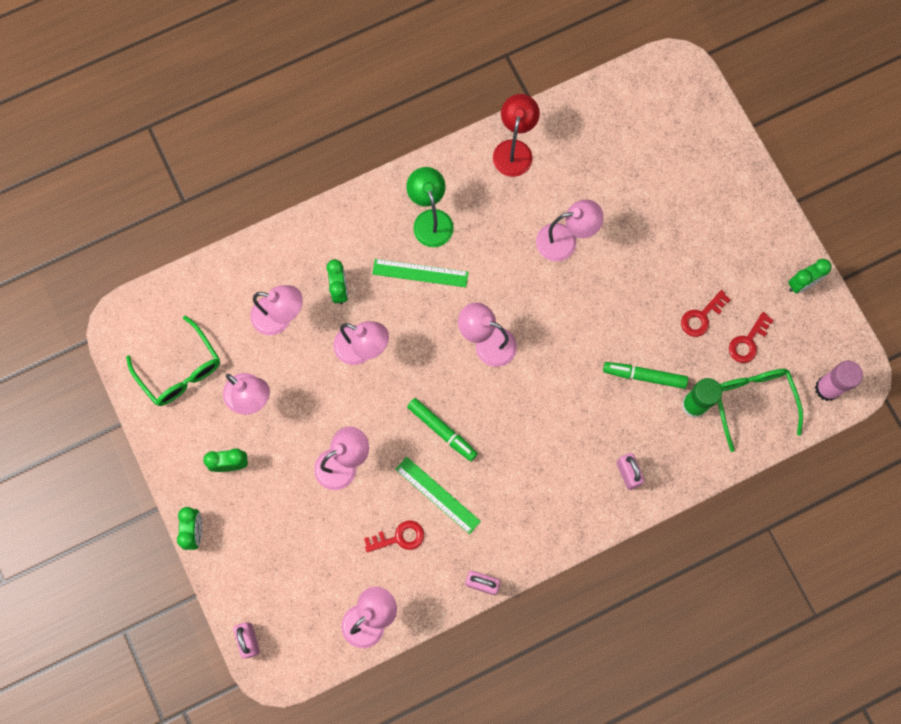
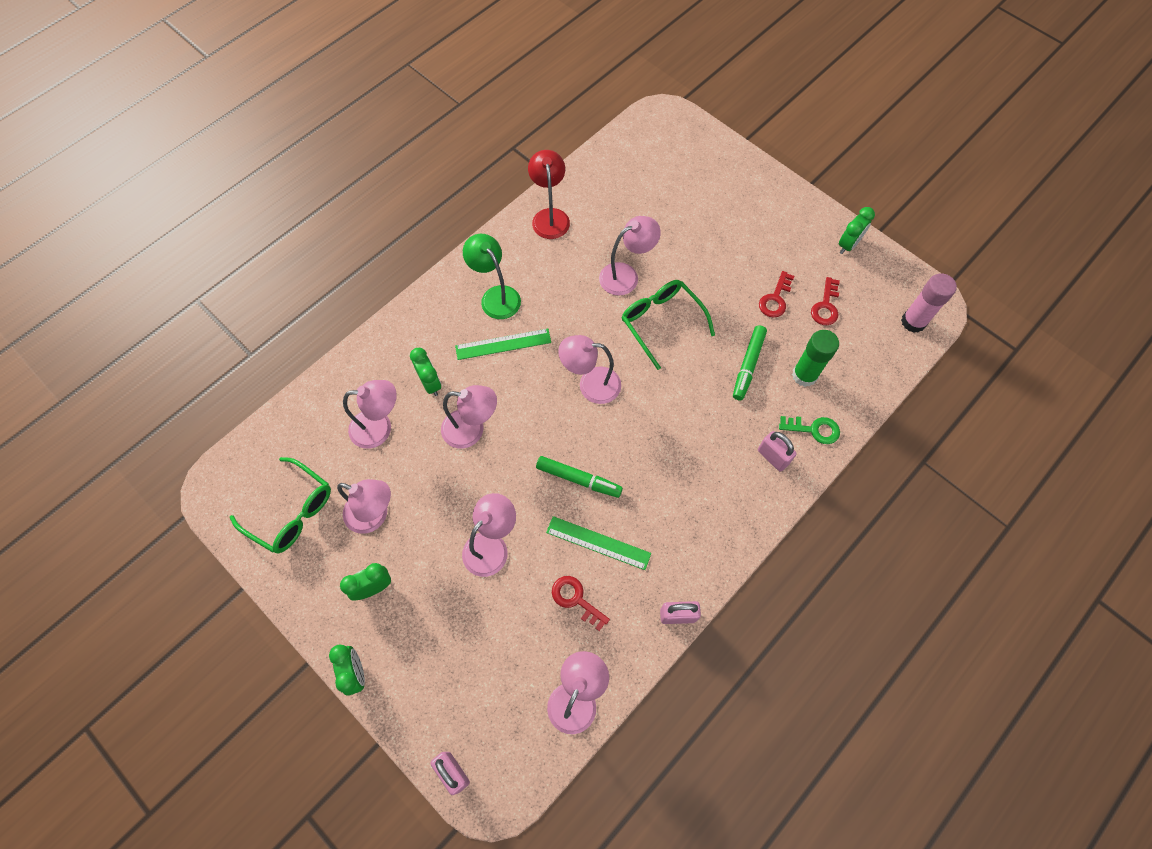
camera: 20 degrees left, 10 degrees down
red key [364,521,424,552] -> red key turned 105 degrees counterclockwise [552,576,610,631]
green marker [603,362,688,389] -> green marker turned 60 degrees counterclockwise [733,325,767,401]
green glasses [718,369,803,452] -> green glasses moved to [621,280,715,370]
none -> green key [779,416,840,444]

